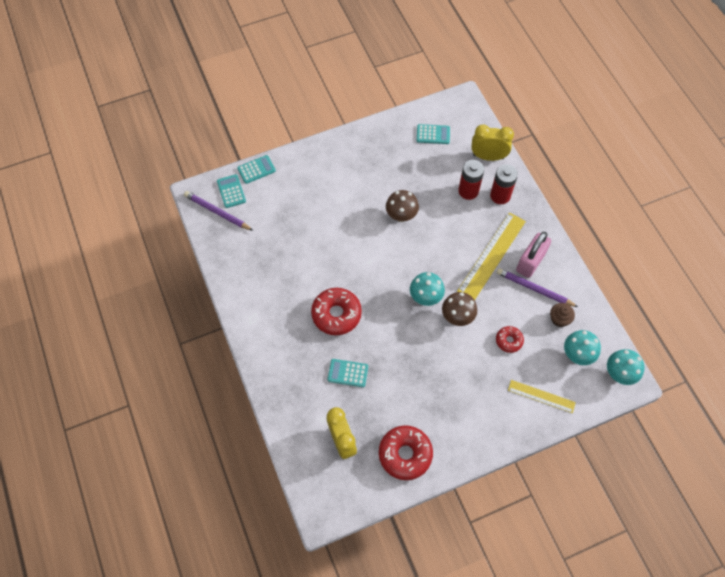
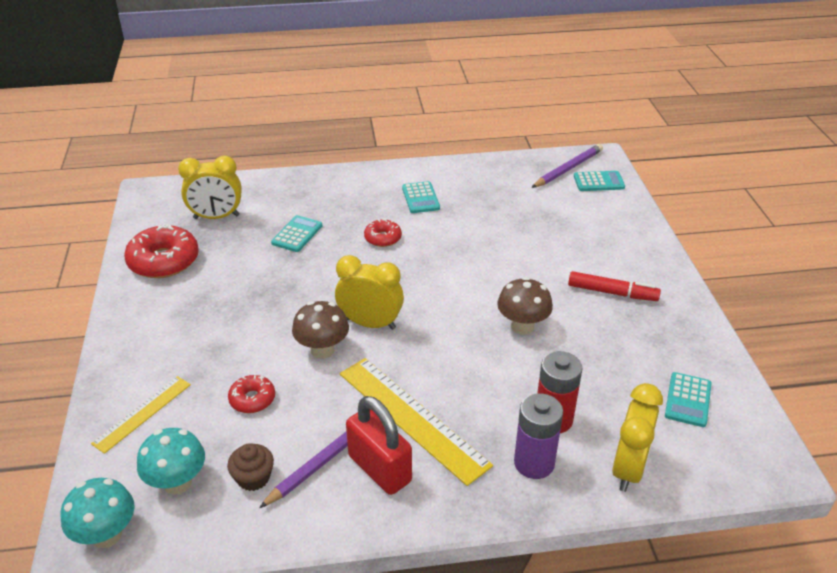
camera: 105 degrees right, 25 degrees down
turquoise calculator [237,155,276,184] -> turquoise calculator moved to [402,181,440,213]
red donut [311,288,362,335] -> red donut [364,219,402,247], size x0.54
turquoise mushroom [410,272,445,306] -> yellow clock [335,255,404,330]
red battery [490,164,518,204] -> purple battery [514,393,563,479]
pink padlock [516,232,551,278] -> red padlock [346,396,412,495]
none -> red marker [568,271,661,301]

